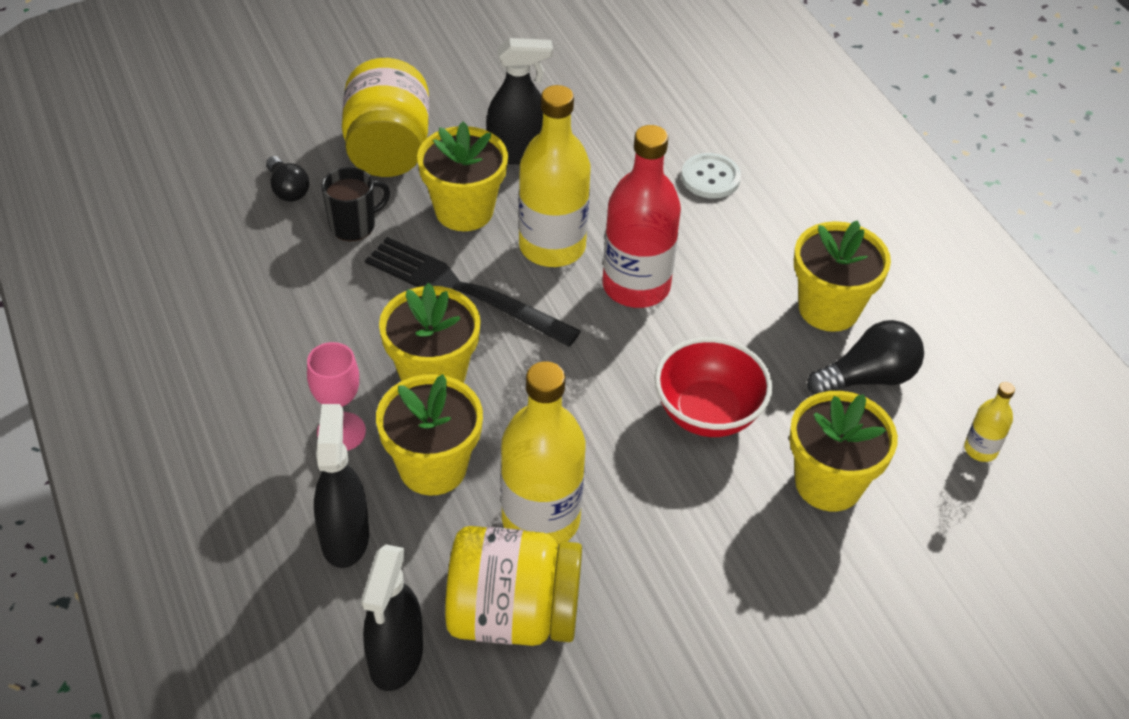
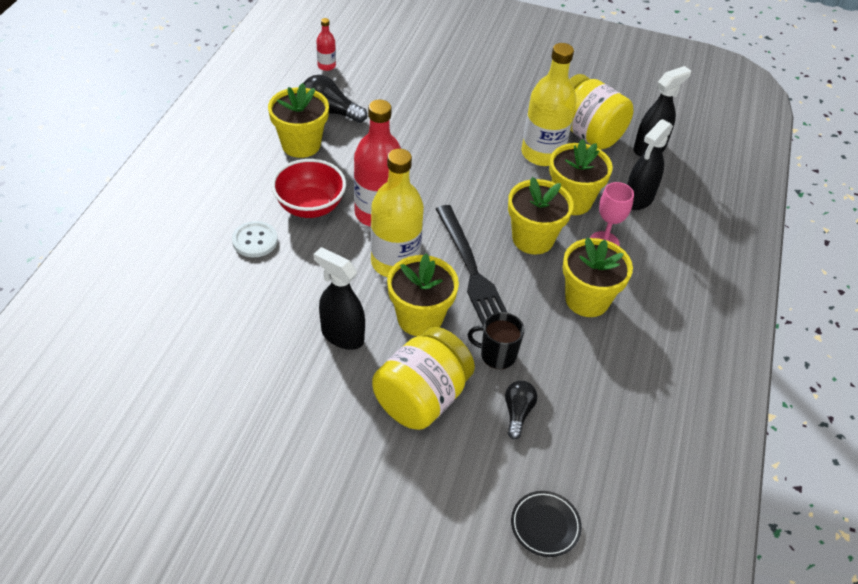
camera: 140 degrees left, 0 degrees up
red bowl [654,337,773,437] -> red bowl moved to [271,159,346,218]
yellow flower pot [789,391,898,511] -> yellow flower pot moved to [562,238,633,317]
yellow bottle [964,382,1015,462] -> red bottle [316,18,336,71]
none -> black plate [511,491,582,557]

